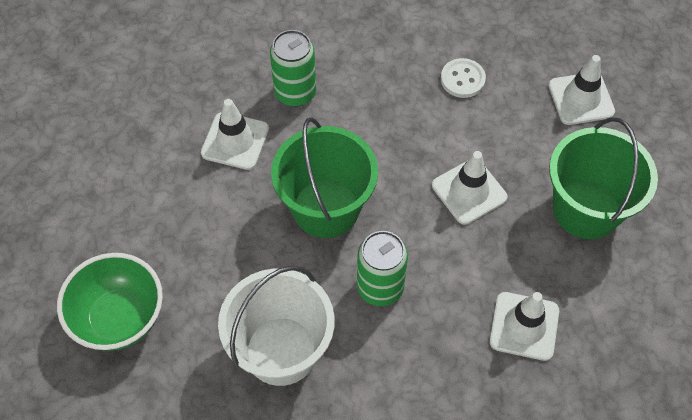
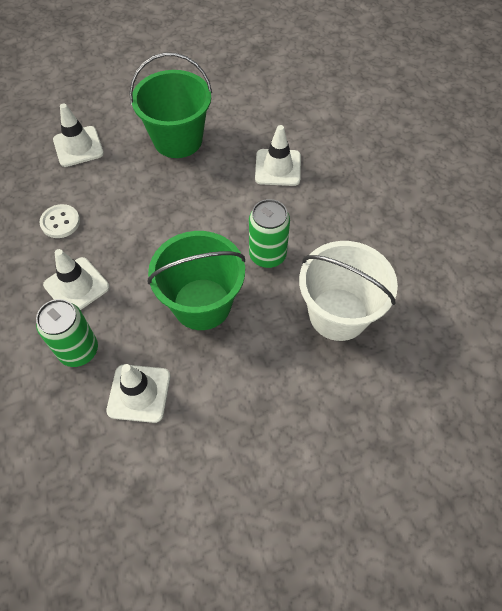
camera: 100 degrees left, 0 degrees up
green bowl [57,253,163,351] -> none
white traffic cone [432,151,508,225] -> white traffic cone moved to [43,249,109,310]

